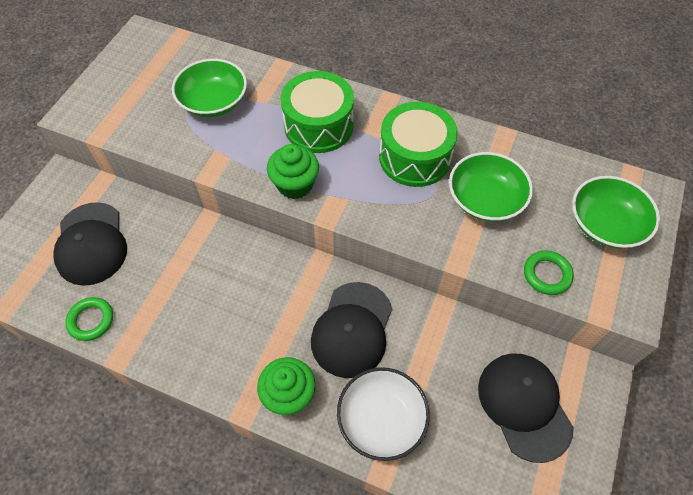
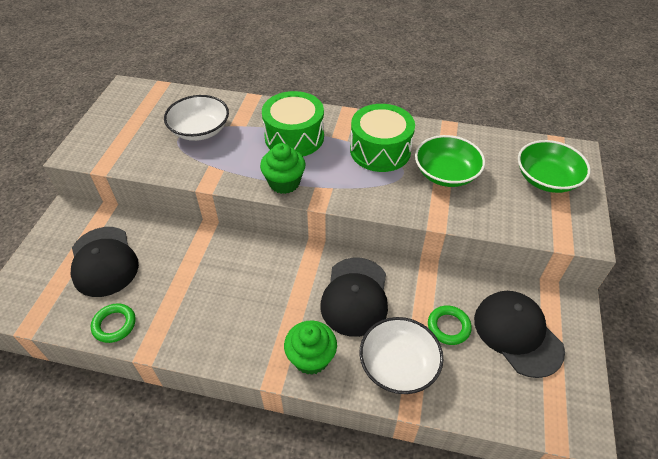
camera: 10 degrees left, 10 degrees down
green bowl [172,59,247,117] -> white bowl [164,95,229,141]
green ring [524,250,574,295] -> green ring moved to [428,305,472,345]

